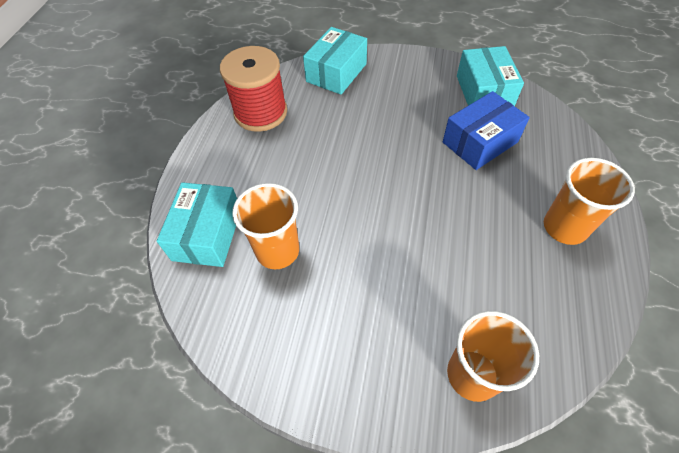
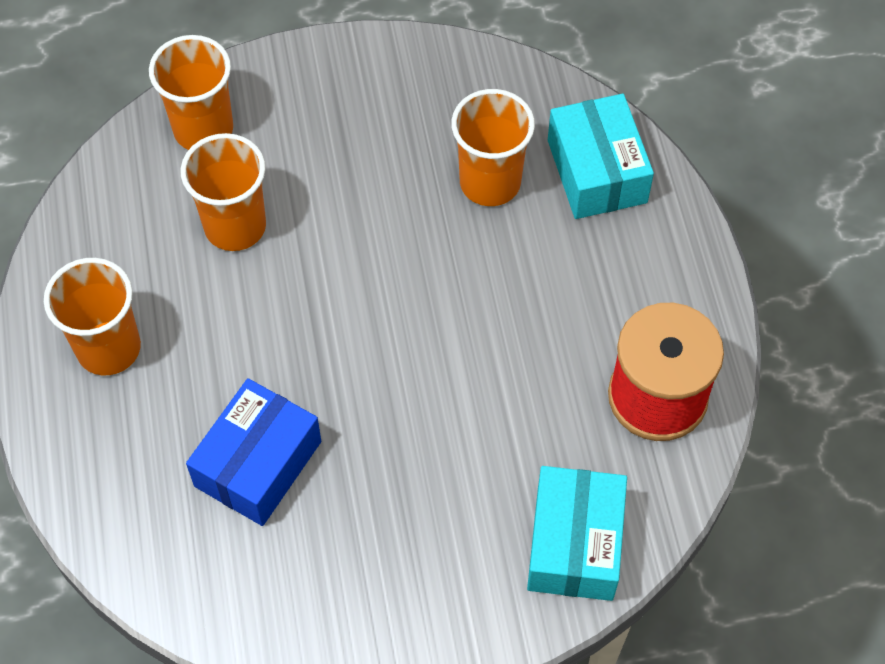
camera: 155 degrees right, 5 degrees up
turquoise box [457,46,524,106] -> none
none -> orange cup [181,133,266,251]

